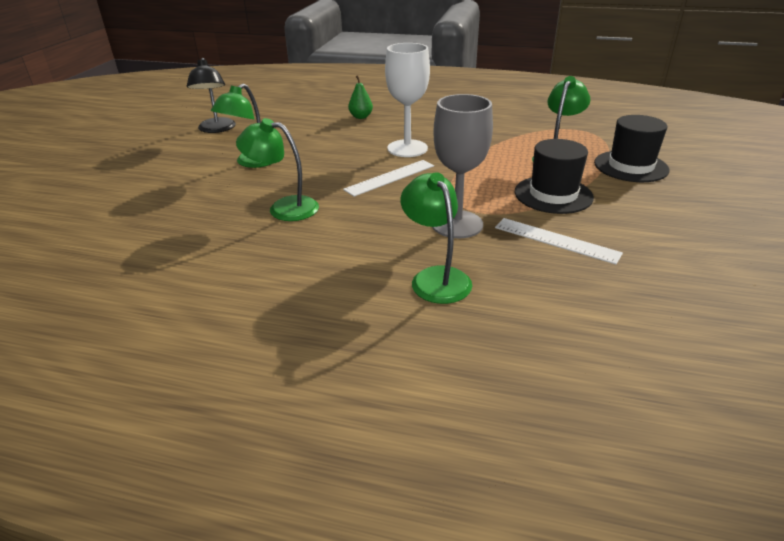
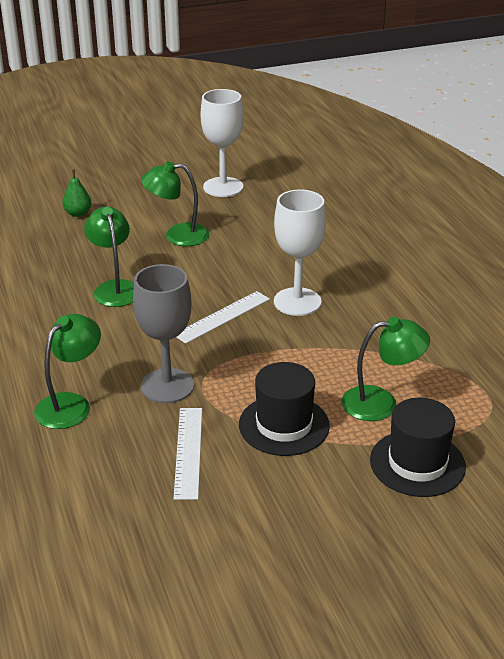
camera: 55 degrees right, 0 degrees up
black lamp [187,58,236,133] -> white goblet [201,89,244,197]
white ruler [343,160,434,197] -> white ruler turned 60 degrees counterclockwise [176,291,270,344]
green pear [348,75,373,119] -> green pear moved to [63,169,92,217]

